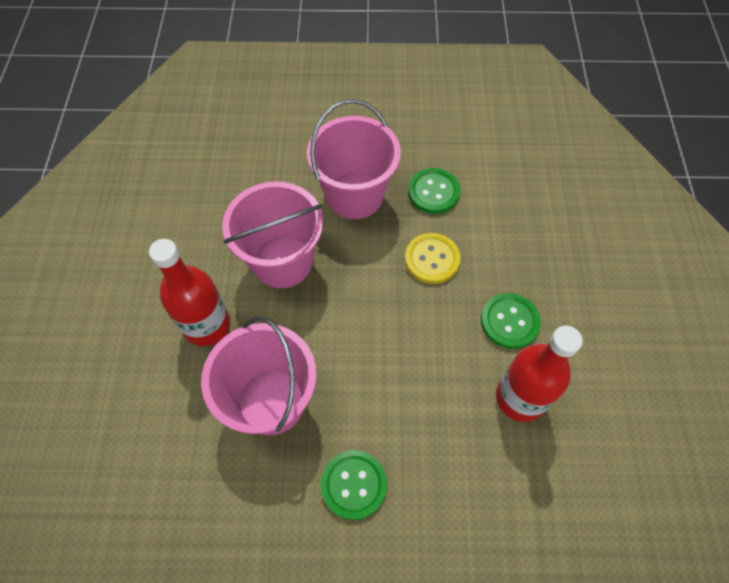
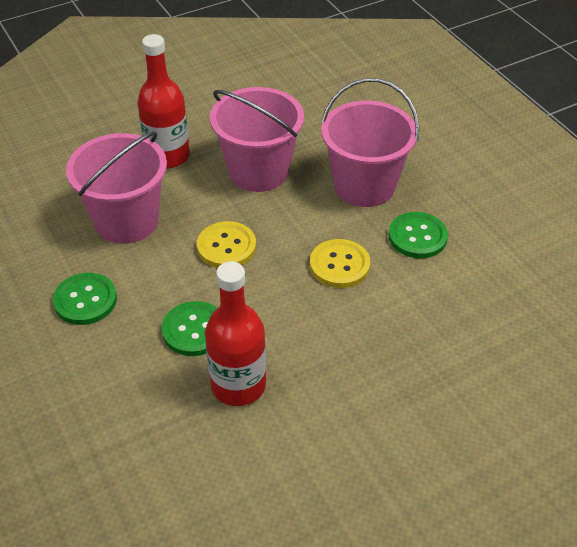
camera: 60 degrees right, 15 degrees down
green button [481,293,541,349] -> green button moved to [162,301,217,356]
none -> yellow button [197,221,256,268]

